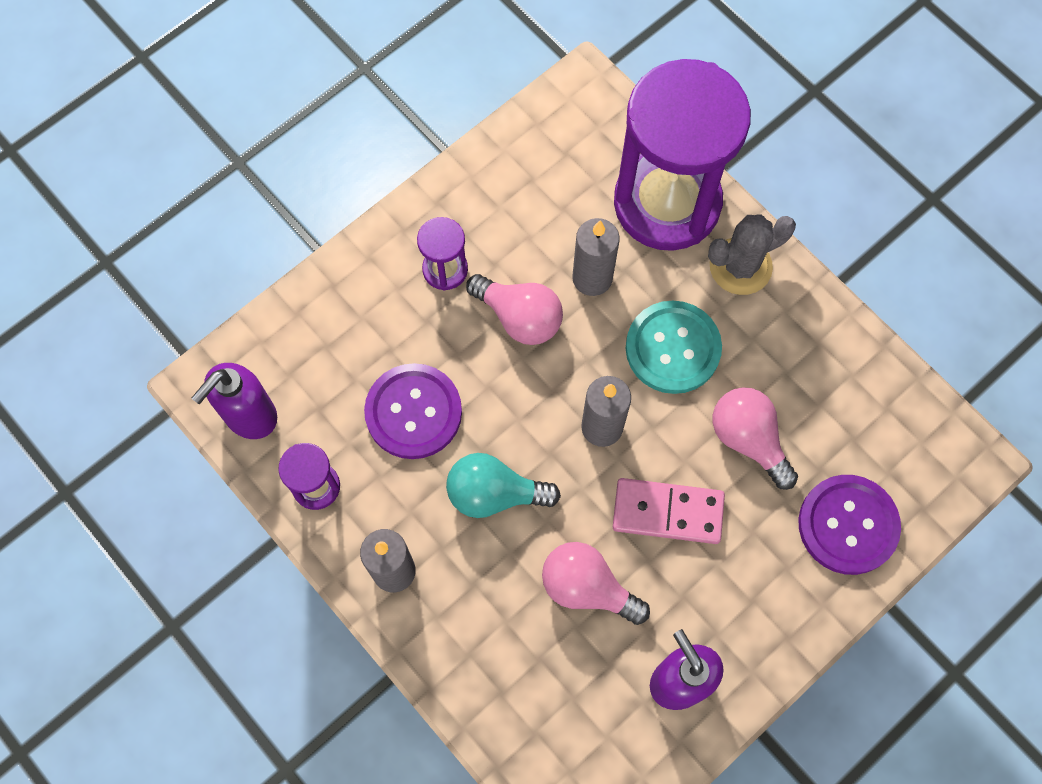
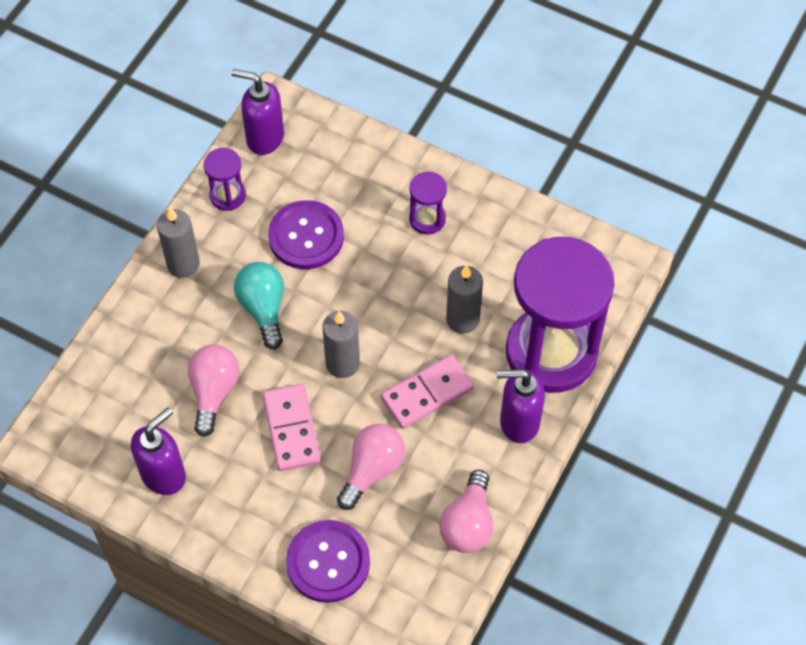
camera: 70 degrees right, 10 degrees down
pink light bulb [466,274,563,345] -> pink light bulb moved to [439,470,493,553]
turquoise button [626,301,722,394] -> pink domino [381,355,474,429]
grey cactus [708,214,796,295] -> purple soap dispenser [497,369,545,443]

